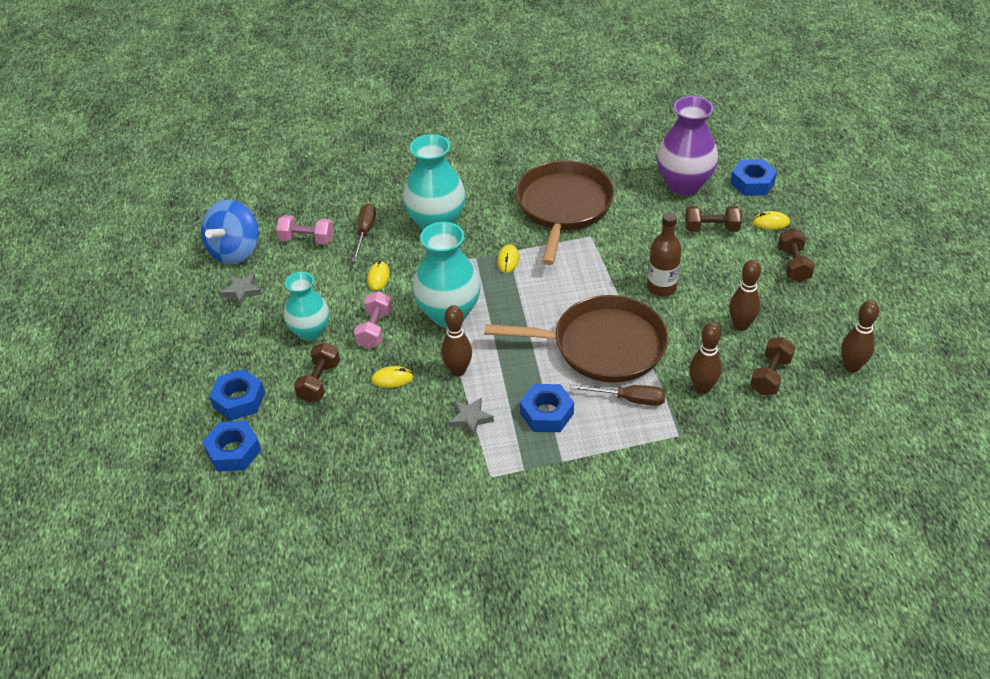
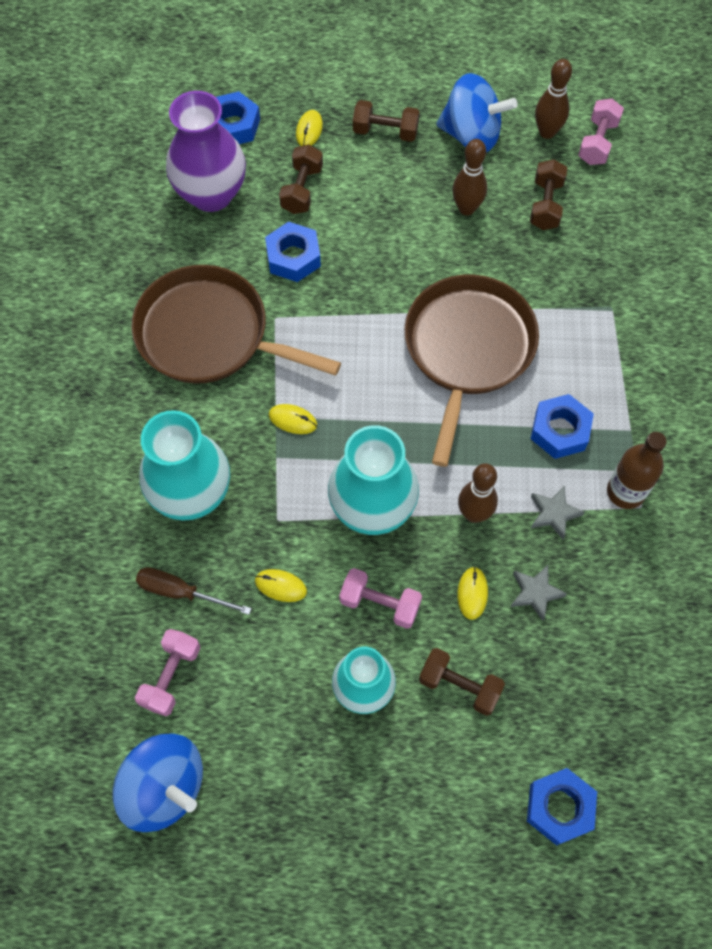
camera: 80 degrees left, 20 degrees up
blue nut [209,369,265,420] -> blue nut moved to [265,222,321,282]
grey star [220,274,262,307] -> grey star moved to [511,565,567,621]
brown screwdriver [570,384,666,406] -> none
brown bottle [647,213,682,297] -> brown bottle moved to [607,432,667,509]
brown bowling pin [689,322,722,394] -> none
brown dumbbell [750,337,795,395] -> brown dumbbell turned 60 degrees clockwise [530,159,567,230]
none -> blue spinning top [436,73,518,153]
none -> pink dumbbell [578,98,624,165]

